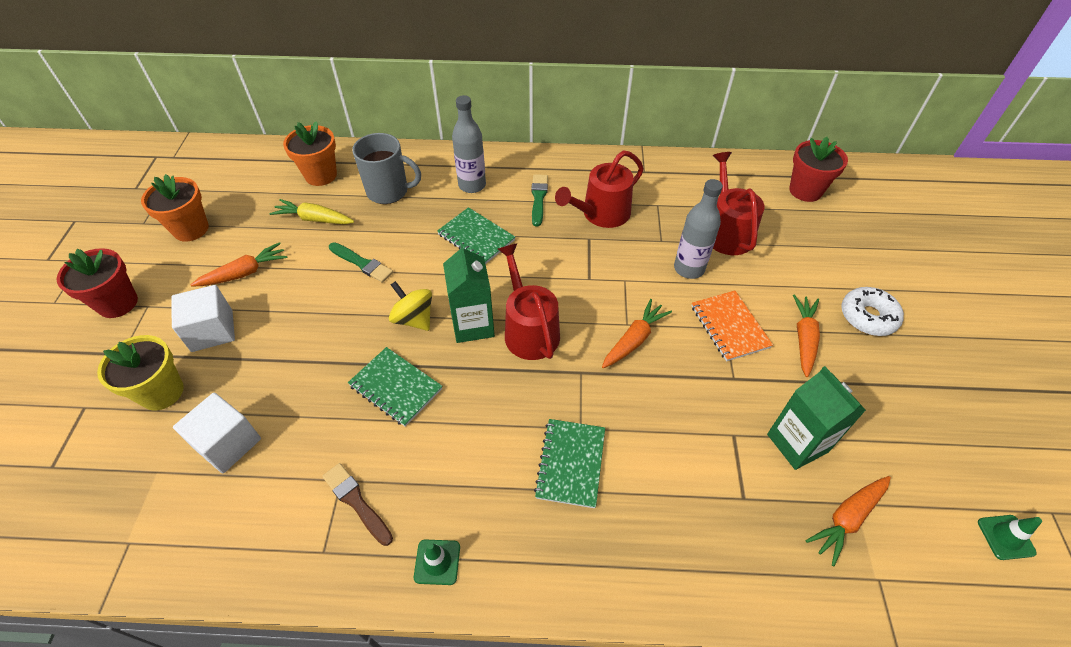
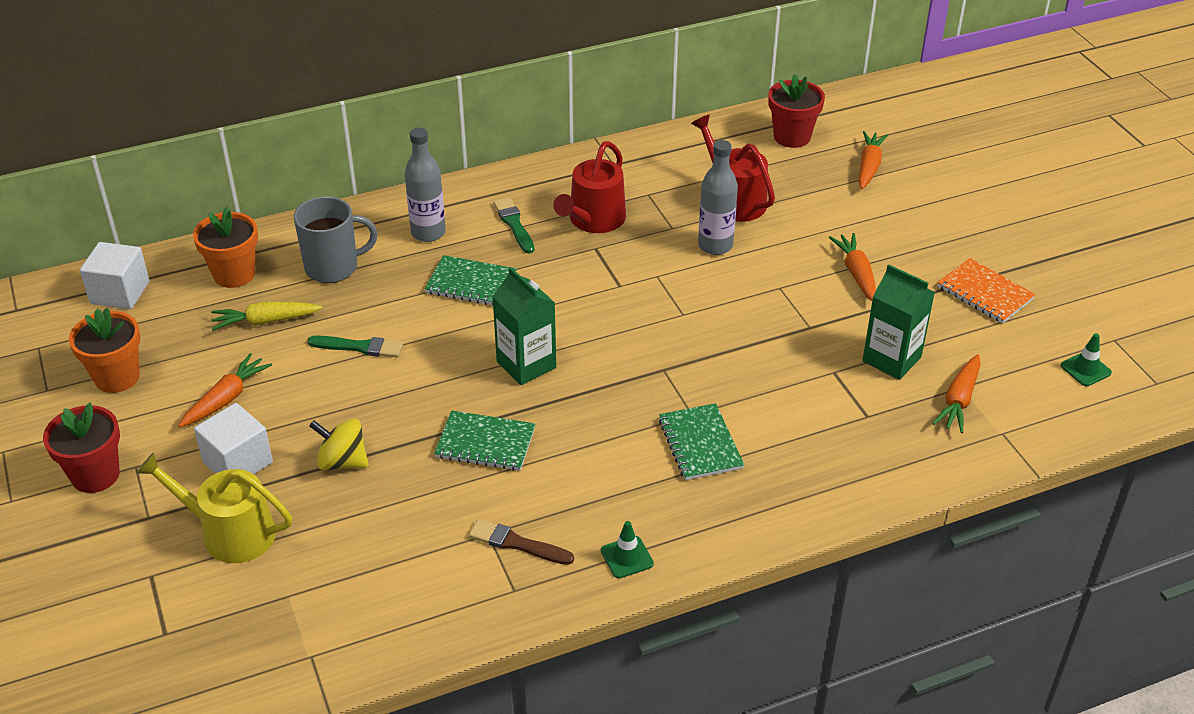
camera: 25 degrees left, 10 degrees down
yellow flower pot [97,335,184,410] -> yellow watering can [136,452,292,563]
white cube [173,393,261,473] -> white cube moved to [80,242,150,309]
yellow spinning top [389,281,432,331] -> yellow spinning top moved to [309,419,369,470]
red watering can [498,243,560,360] -> none
orange carrot [602,299,672,368] -> orange carrot moved to [858,131,888,189]
orange notebook [692,291,773,362] -> orange notebook moved to [938,258,1036,324]
white donut [841,287,904,336] -> none

